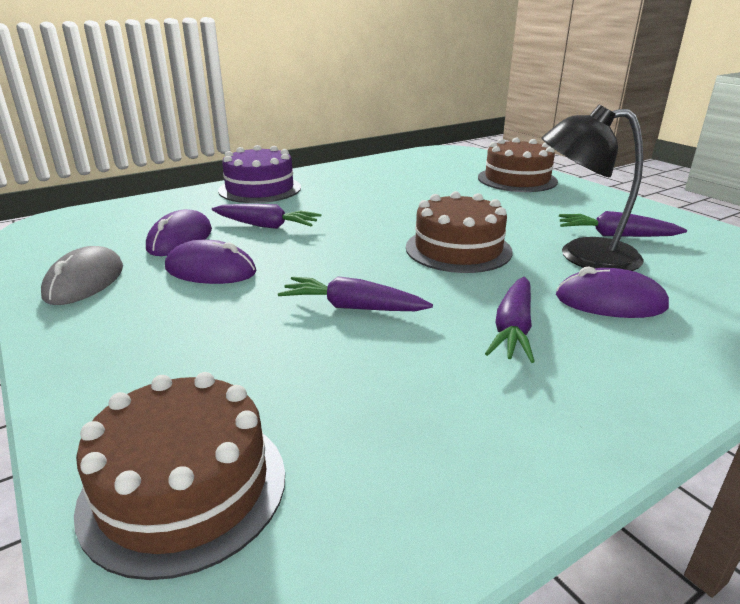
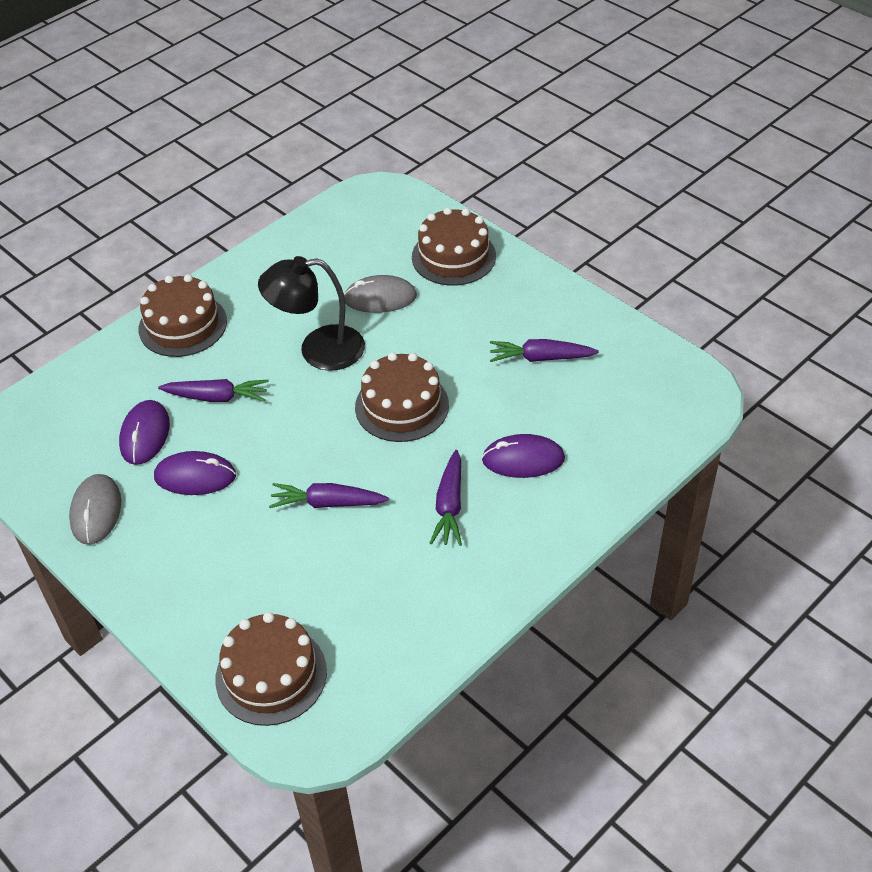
camera: 10 degrees left, 20 degrees up
purple cake [218,145,301,203] -> brown cake [139,274,227,357]
black lamp [542,105,644,271] -> black lamp moved to [258,256,365,371]
none -> grey mouse [344,275,417,313]

